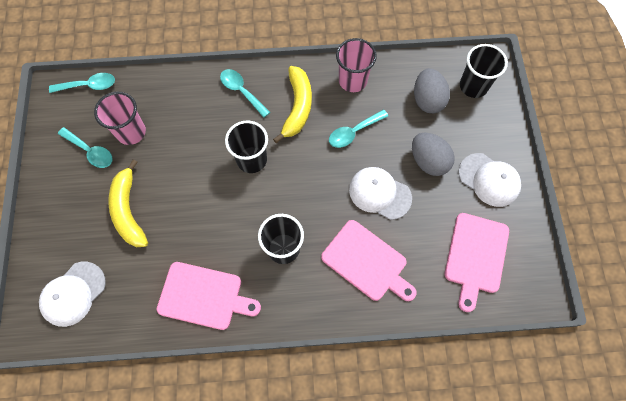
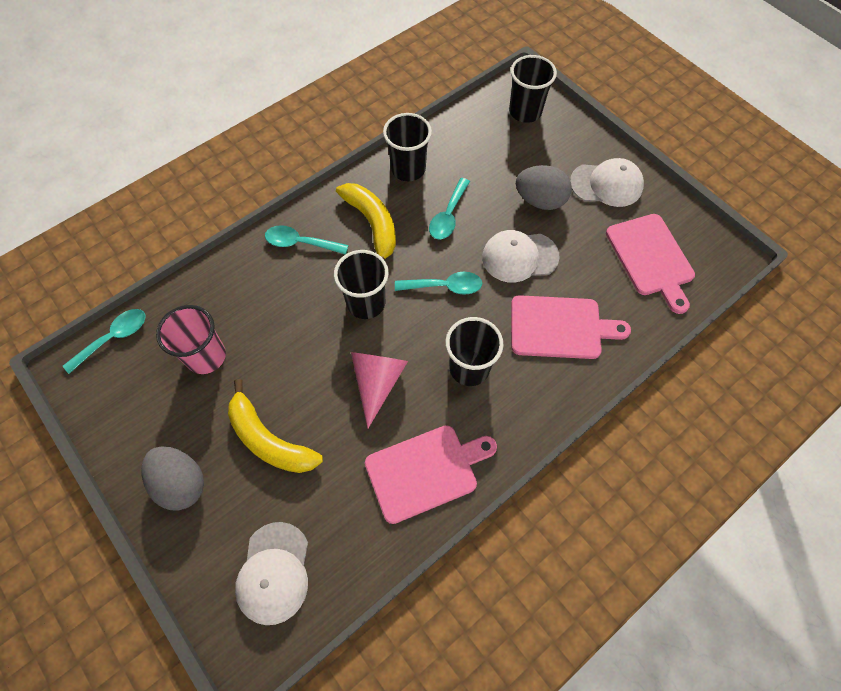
camera: 35 degrees left, 5 degrees down
turquoise spoon [58,127,113,168] -> turquoise spoon moved to [395,272,482,295]
pink cup [336,38,377,92] -> black cup [383,113,432,181]
grey egg [414,68,450,113] -> grey egg moved to [141,446,204,511]
none -> pink cone [351,352,408,428]

